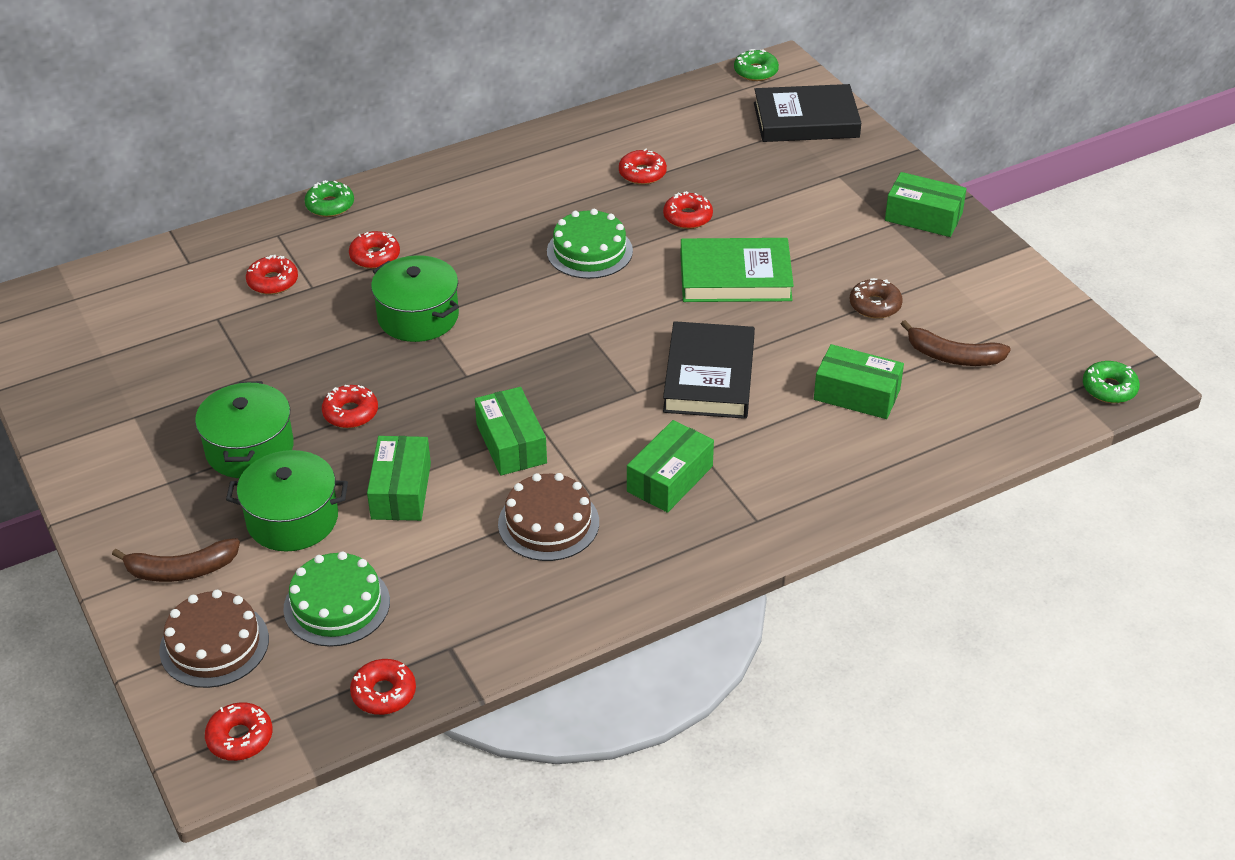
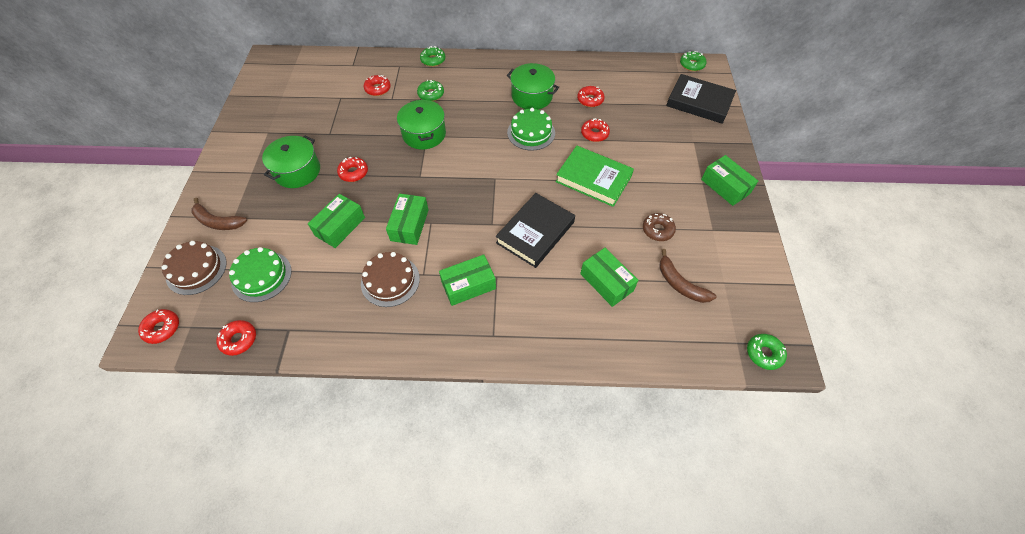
camera: 30 degrees right, 15 degrees up
green pot [226,450,348,551] -> green pot moved to [507,63,559,109]
red donut [349,231,400,269] -> green donut [417,80,444,101]

